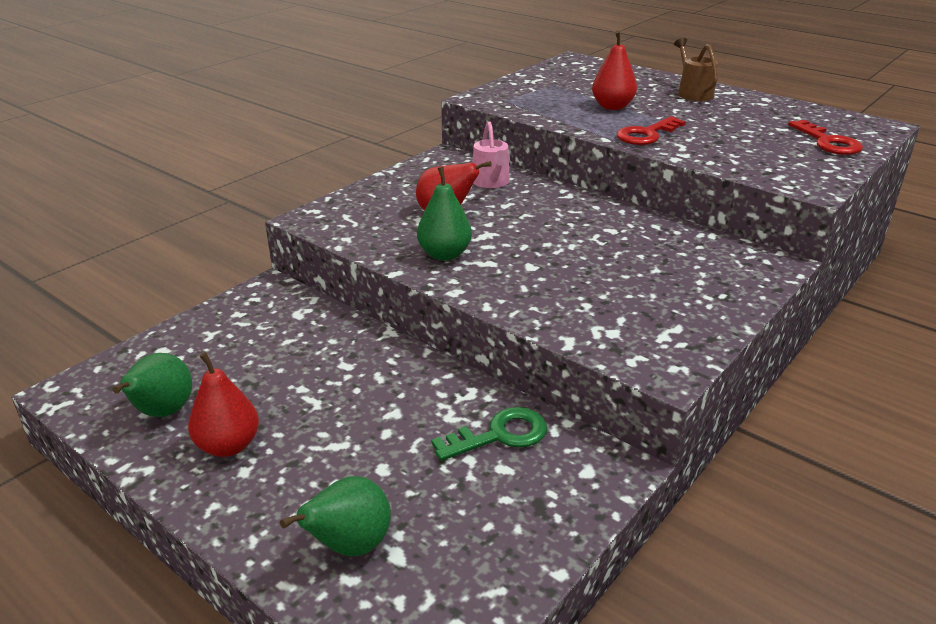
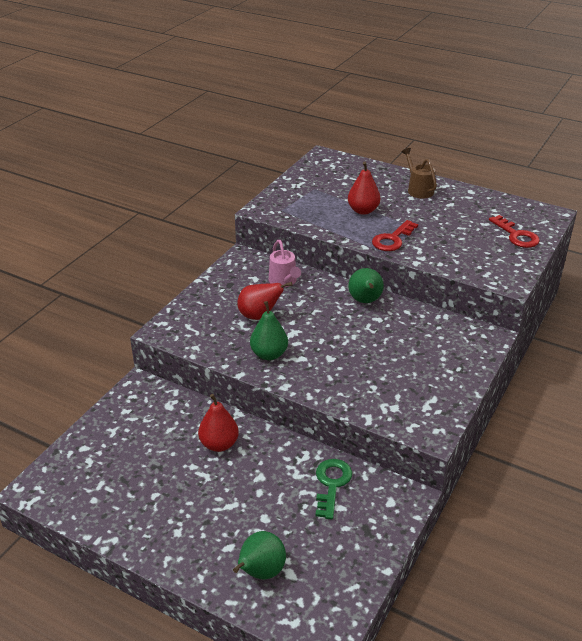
camera: 10 degrees left, 5 degrees up
green pear [112,353,192,417] -> green pear moved to [348,268,384,303]
red pear [188,352,259,457] -> red pear moved to [198,394,239,452]
green key [431,407,547,461] -> green key turned 45 degrees counterclockwise [315,459,352,520]

